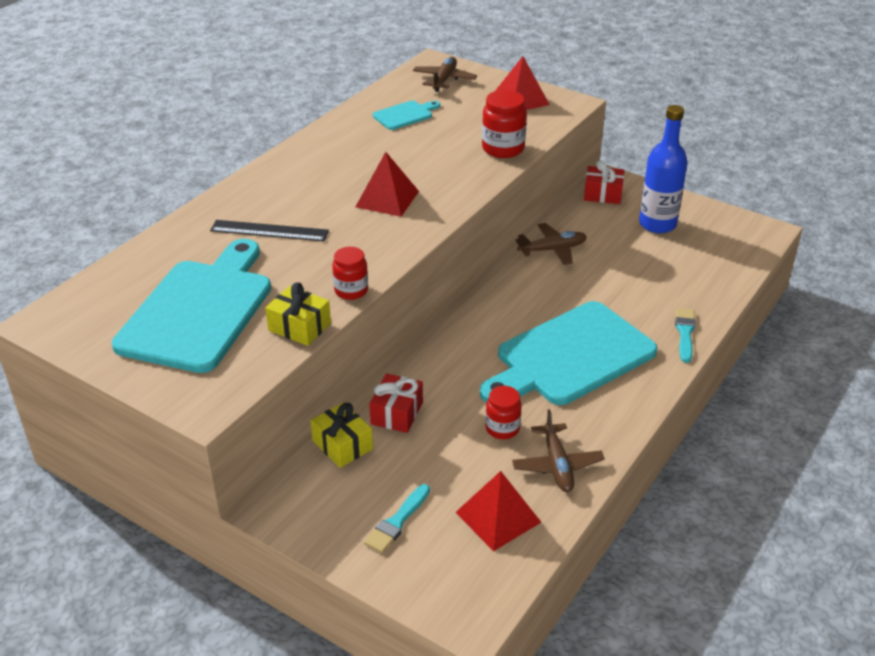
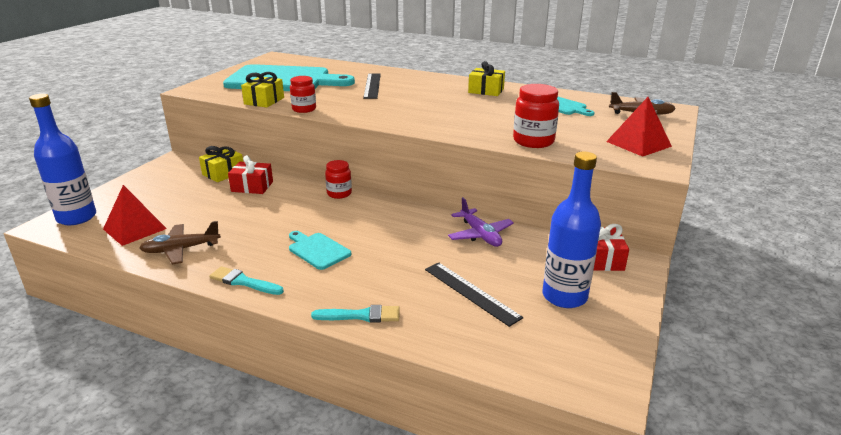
camera: 80 degrees right, 10 degrees down
red pyramid [355,152,419,217] -> none
turquoise brush [364,484,430,553] -> turquoise brush moved to [210,266,284,295]
turquoise cutting board [480,301,657,405] -> turquoise cutting board [289,231,352,270], size x0.44
red jar [485,386,522,439] -> red jar moved to [325,160,352,199]
brown plane [515,223,587,265] -> purple plane [448,197,514,247]
none -> blue bottle [29,94,96,225]
none -> black ruler [425,262,523,327]
none -> yellow gift [468,61,505,96]

